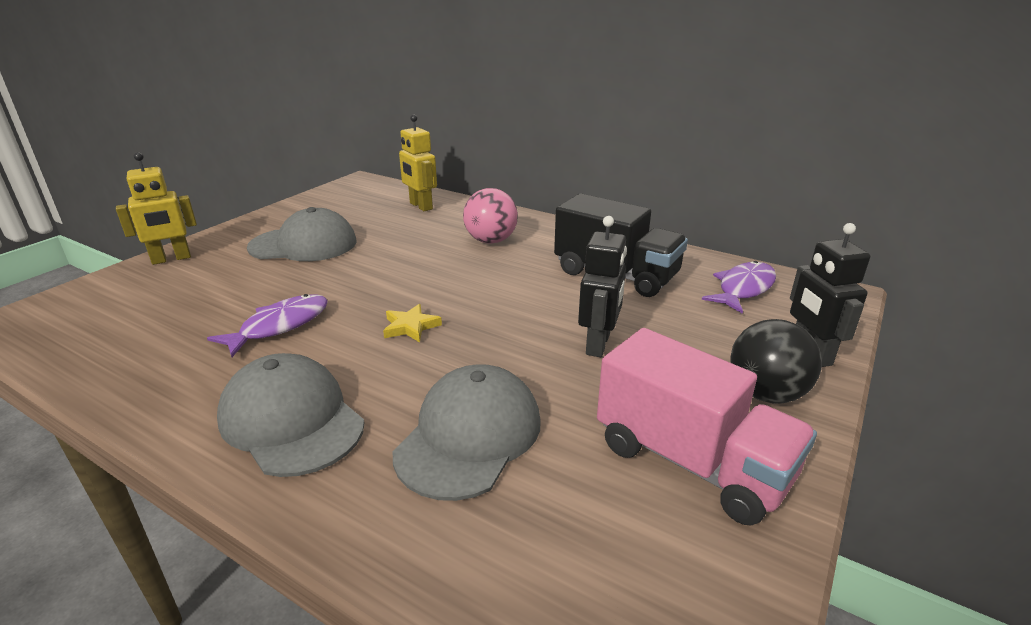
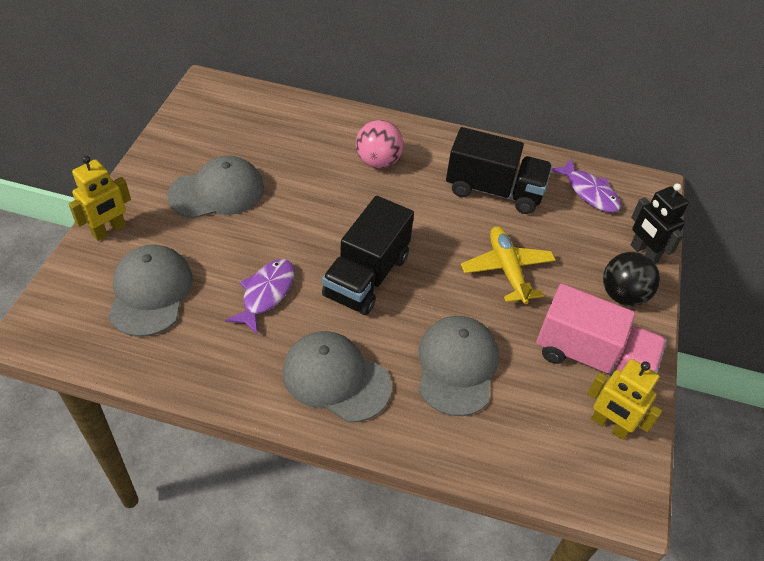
camera: 20 degrees left, 20 degrees up
yellow star [383,304,442,343] -> black truck [322,196,414,315]
yellow robot [399,115,437,211] -> yellow robot moved to [587,359,662,440]
black robot [578,216,627,357] -> yellow plane [461,226,556,304]
purple fish [702,261,776,314] -> purple fish turned 120 degrees clockwise [551,158,621,213]
none -> grey cap [108,245,193,337]

